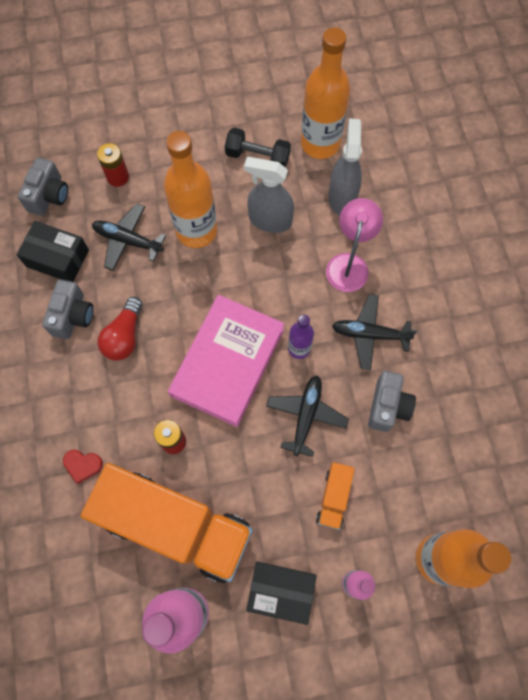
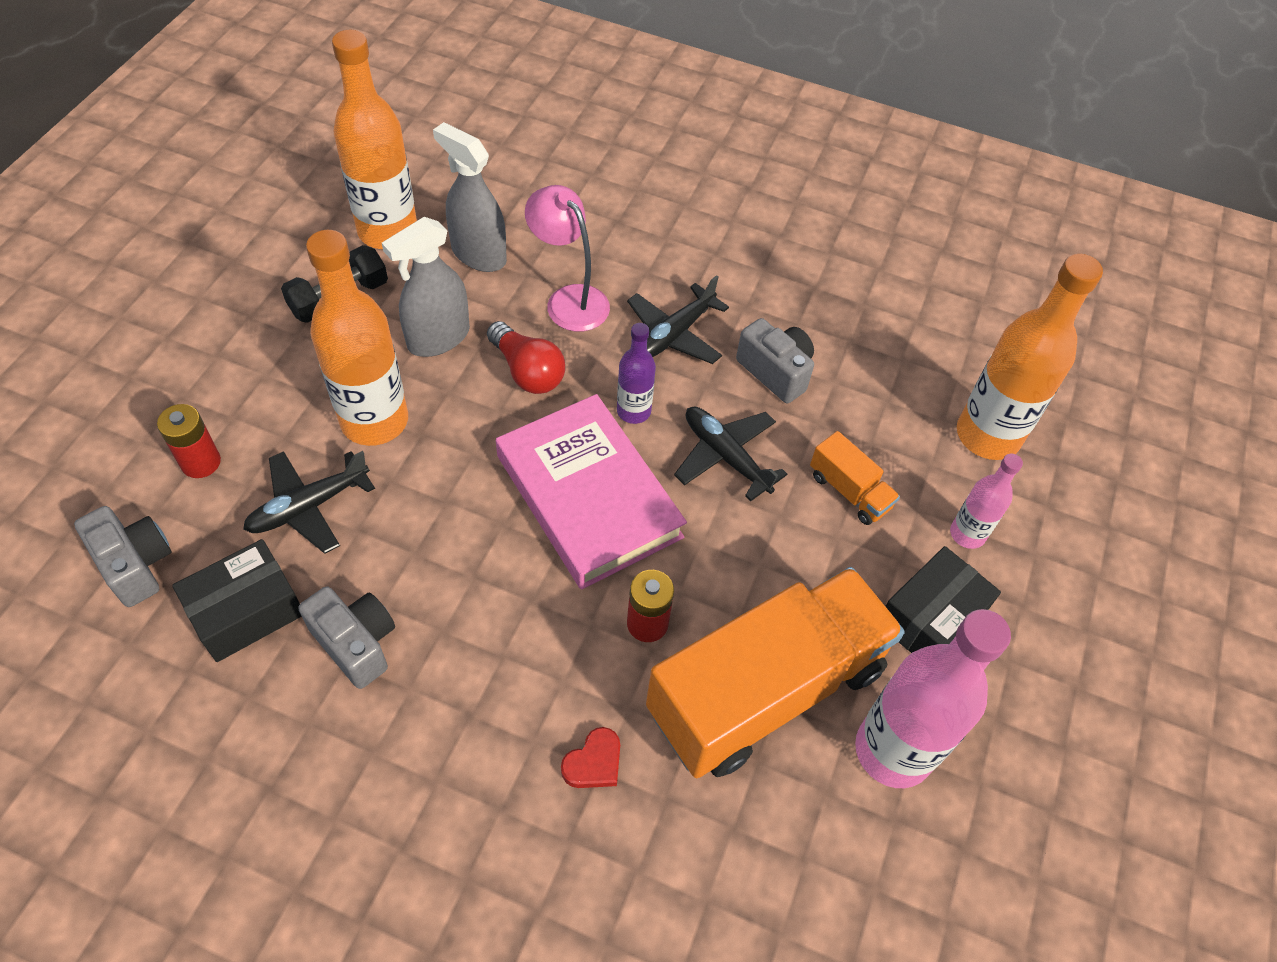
camera: 60 degrees left, 15 degrees down
red light bulb [97,297,142,361] -> red light bulb moved to [487,321,565,394]

